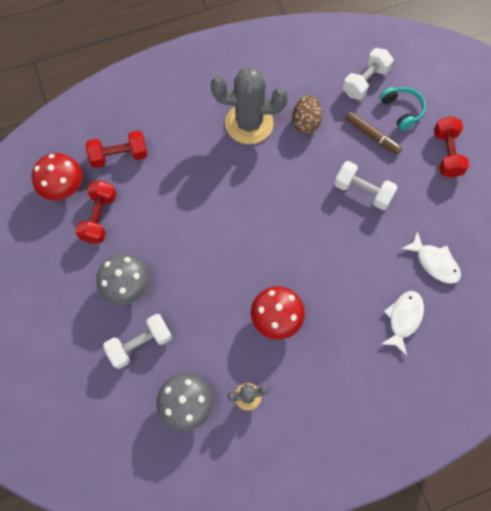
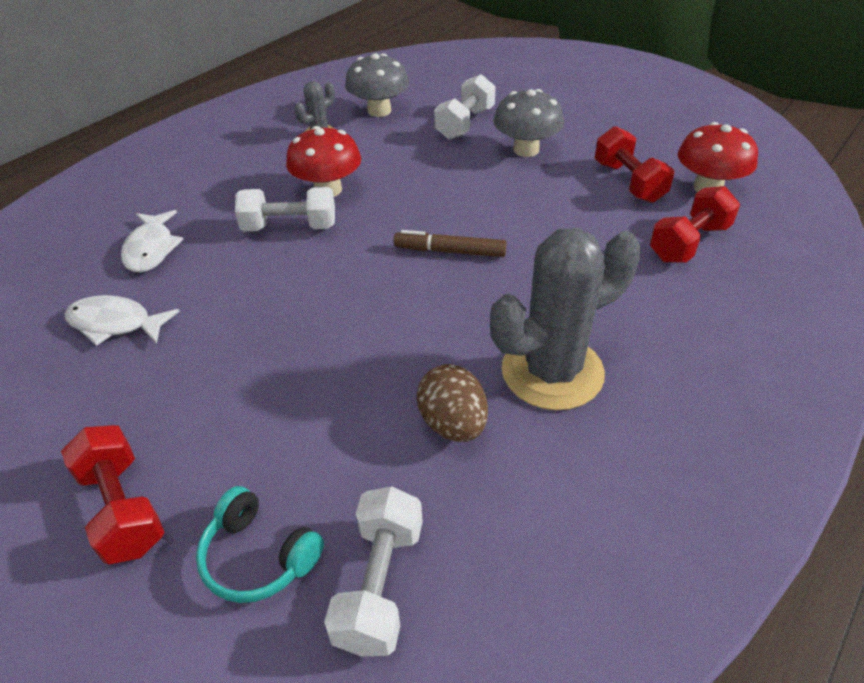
camera: 150 degrees right, 25 degrees down
white dumbbell [334,161,398,210] -> white dumbbell moved to [235,187,335,231]
brown marker [346,112,402,155] -> brown marker moved to [393,230,507,257]

